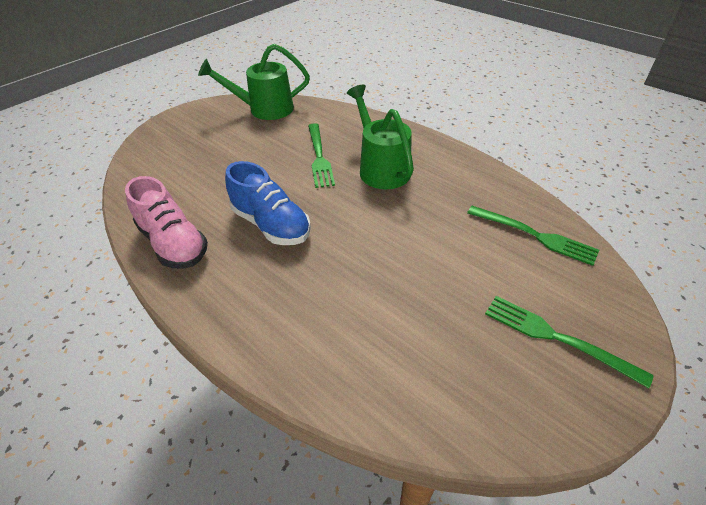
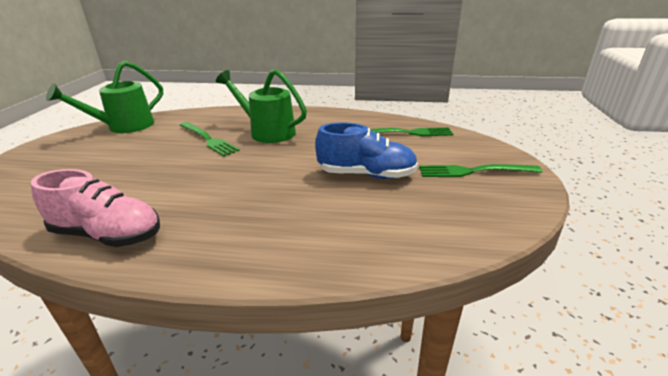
camera: 35 degrees left, 15 degrees down
blue shoe [225,161,311,245] -> blue shoe moved to [315,122,418,179]

